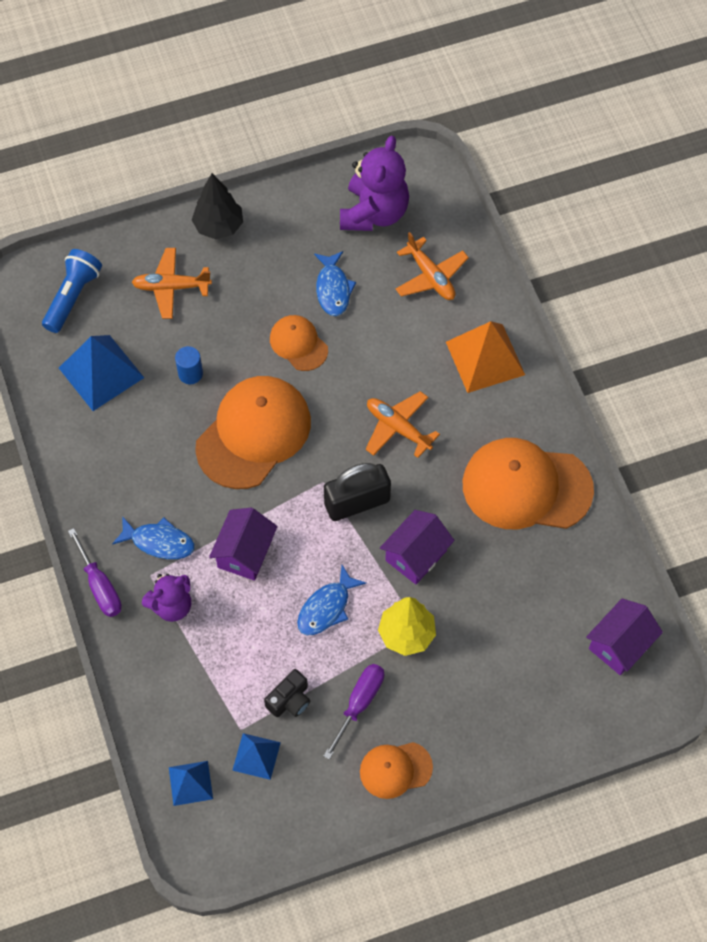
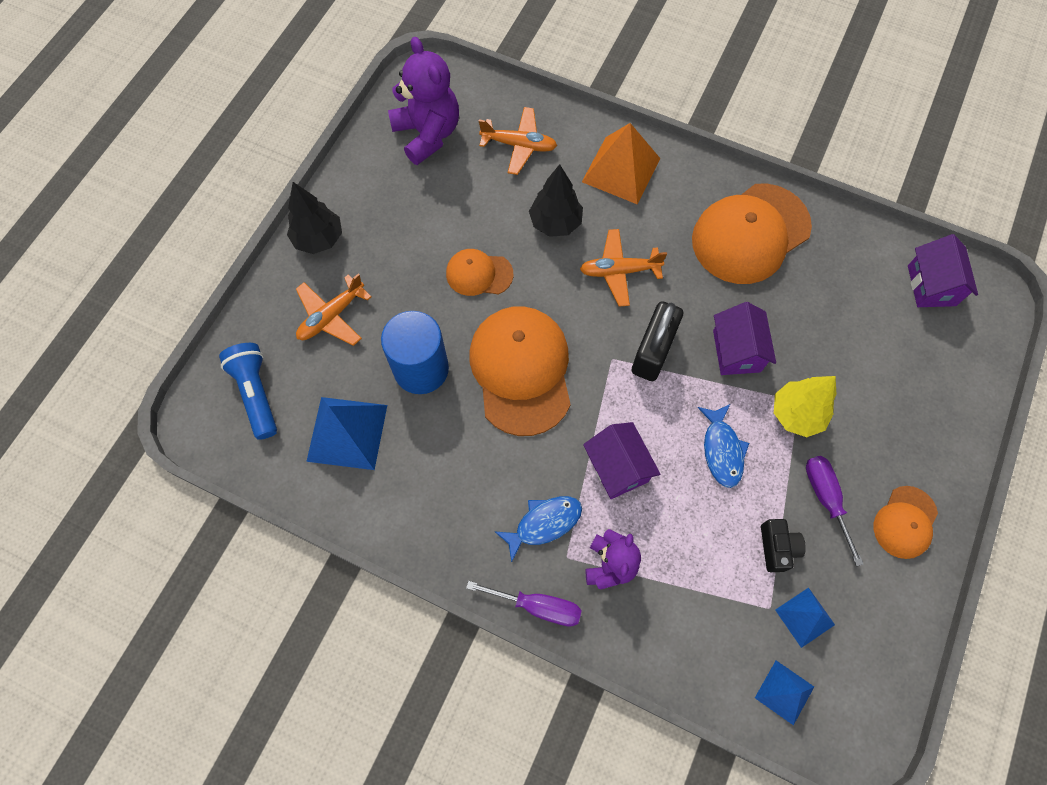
camera: 45 degrees left, 5 degrees up
blue cylinder [175,346,203,384] -> blue cylinder [381,311,449,394], size x2.08
blue fish [314,251,356,316] -> none
none -> black tree [529,164,583,237]

